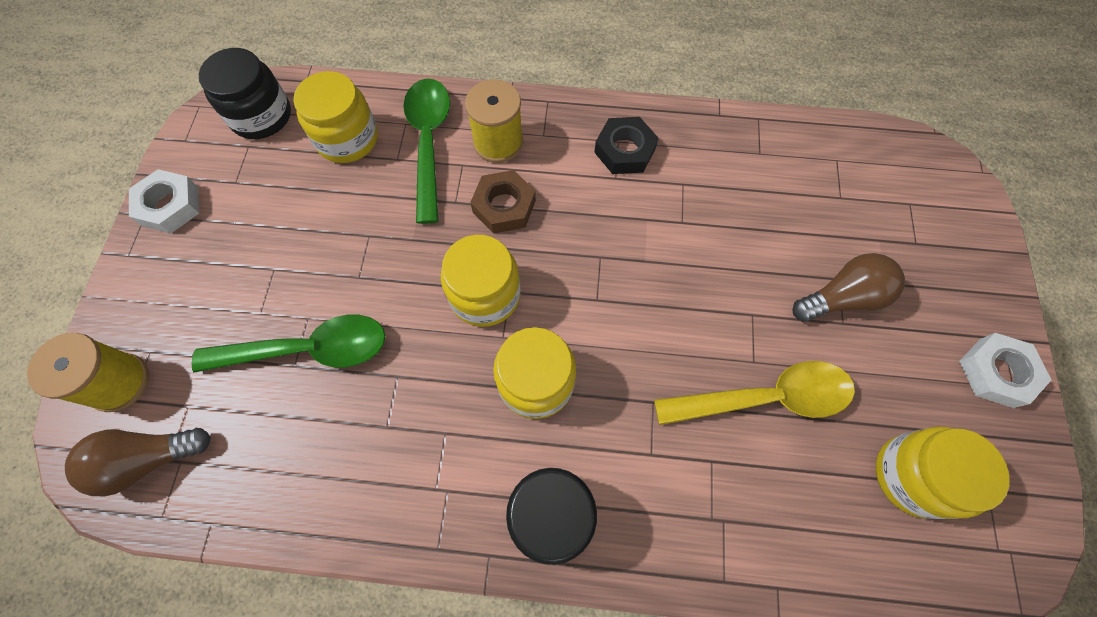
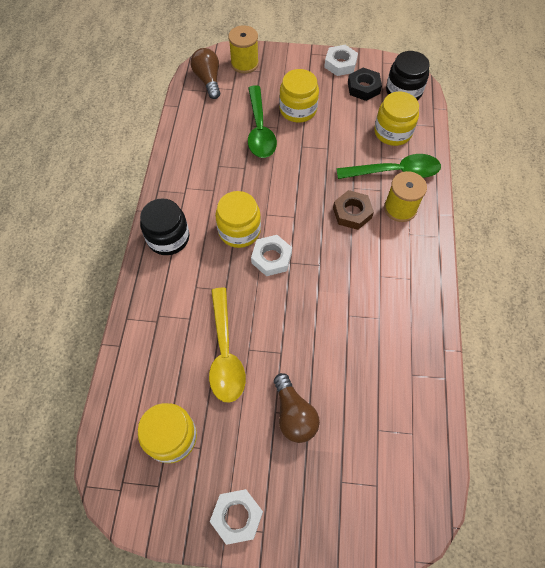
camera: 90 degrees right, 5 degrees down
yellow jar [441,235,520,327] -> yellow jar moved to [279,69,319,123]
black nut [594,117,659,174] -> black nut moved to [348,68,382,101]
none -> white nut [251,235,292,276]

